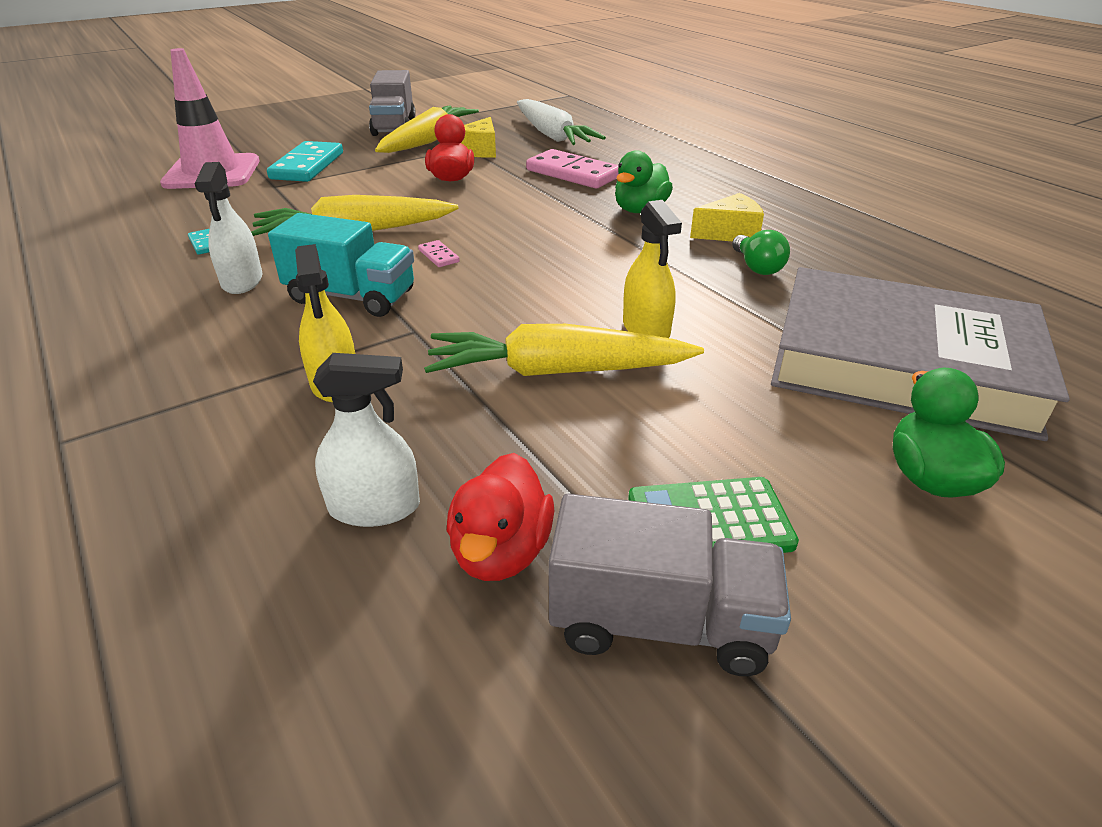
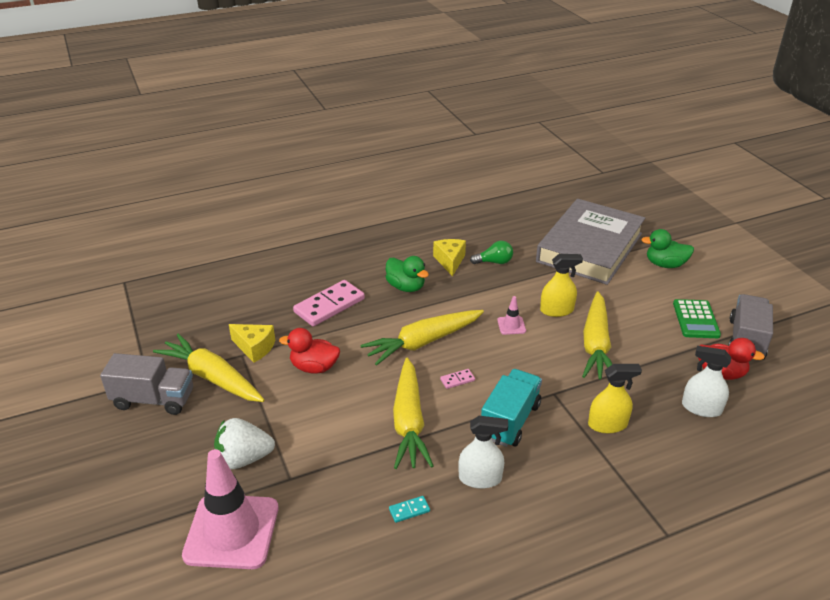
camera: 80 degrees left, 0 degrees up
turquoise domino [267,141,343,182] -> white strawberry [214,418,275,469]
white spray bottle [313,353,420,527] -> white spray bottle turned 75 degrees counterclockwise [682,346,731,417]
white carrot [517,99,606,145] -> none
none -> yellow carrot [360,310,484,366]
none -> pink traffic cone [497,296,526,335]

